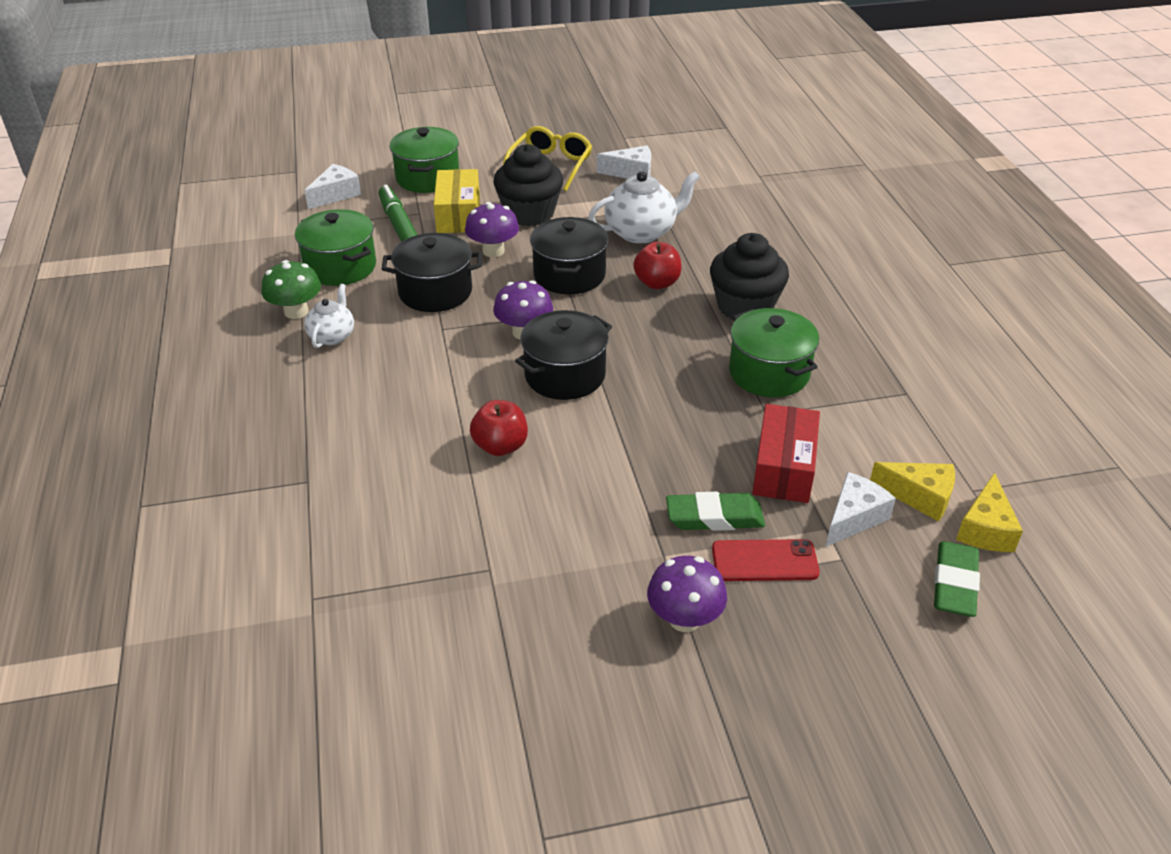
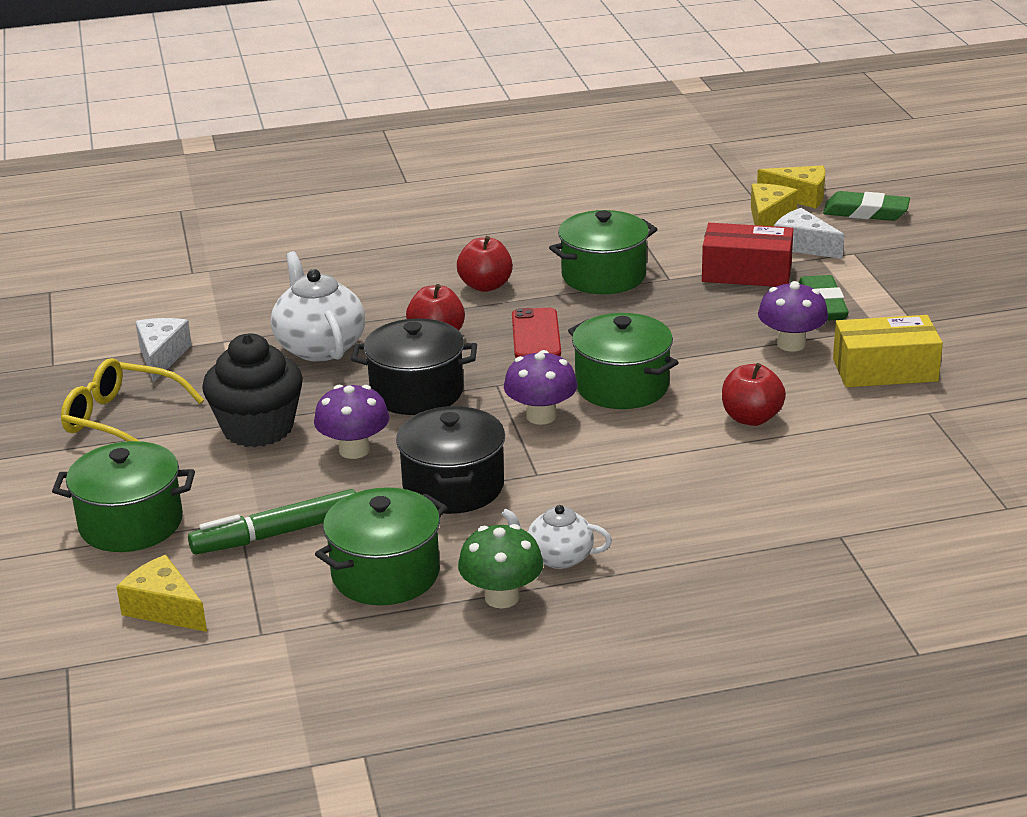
camera: 90 degrees left, 10 degrees down
white cheese [304,164,361,209] -> yellow cheese [117,555,207,632]
yellow box [434,169,480,233] -> yellow box moved to [833,315,943,387]
black pot [515,310,612,400] -> green pot [568,313,679,409]
purple mushroom [647,556,727,632] -> purple mushroom moved to [758,281,828,352]
black cupcake [710,233,789,320] -> red apple [457,236,513,292]
red phone [712,539,820,581] -> red phone moved to [512,308,561,358]

